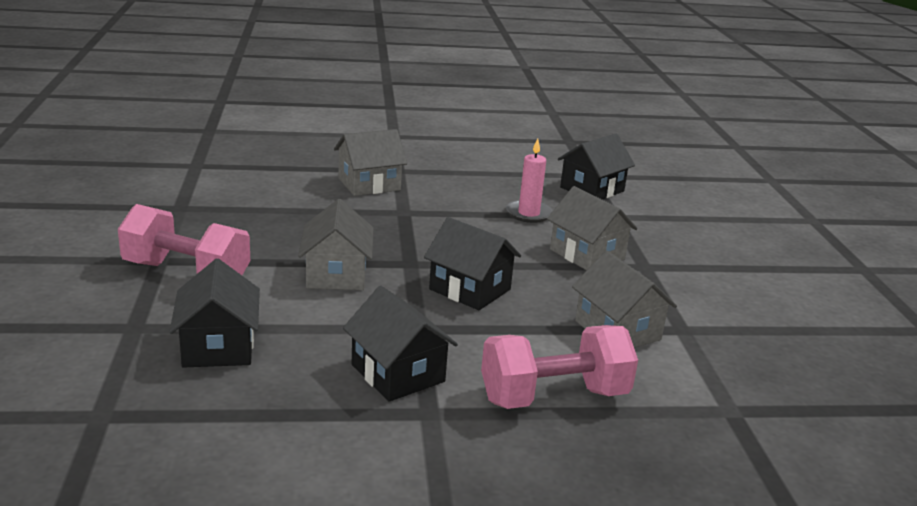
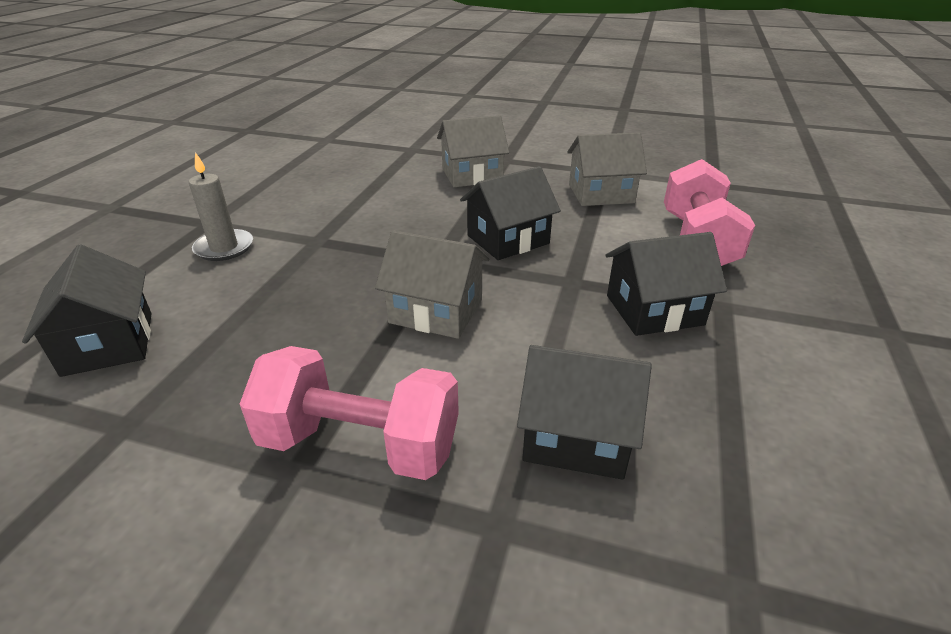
camera: 65 degrees left, 10 degrees up
pink dumbbell [118,204,250,275] -> pink dumbbell turned 60 degrees clockwise [240,346,459,480]
grey house [334,129,407,196] -> grey candle [189,152,253,261]
pink candle [506,138,553,223] -> none
black house [558,134,635,199] -> black house moved to [22,244,152,377]

